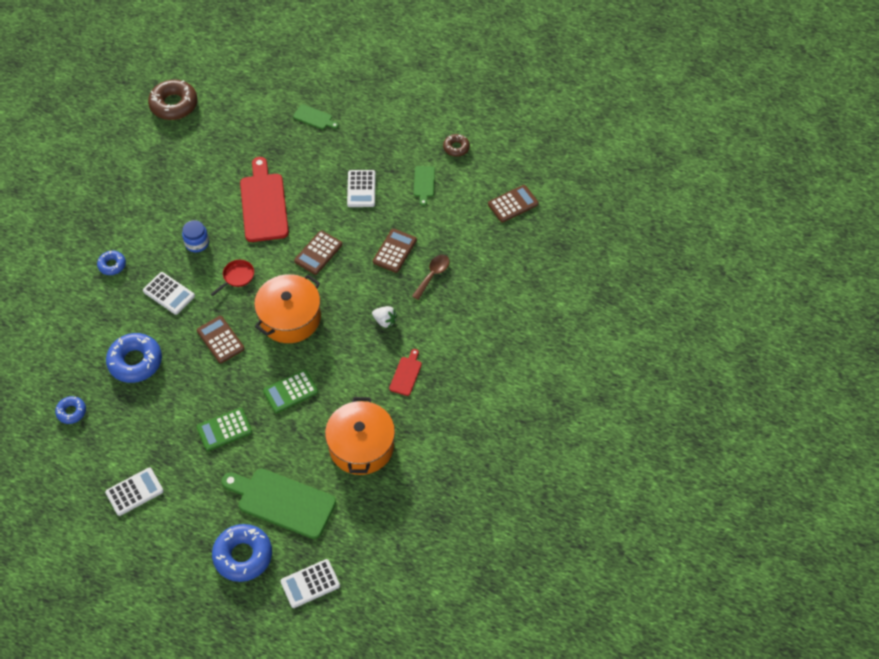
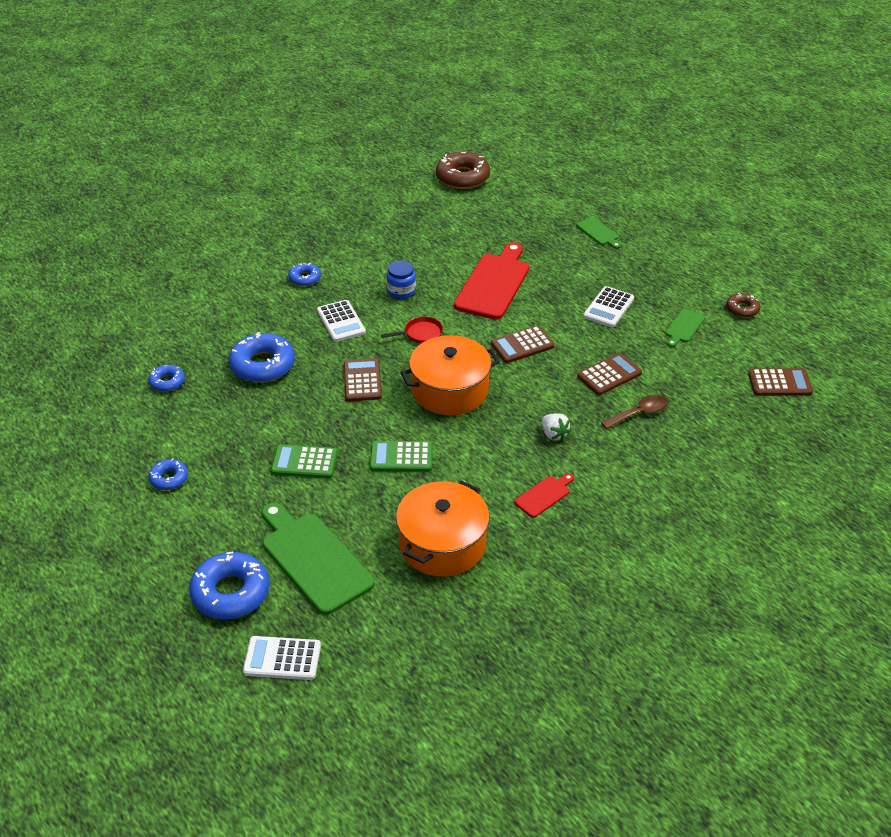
camera: 30 degrees right, 15 degrees down
white calculator [105,468,164,516] -> blue donut [149,459,188,490]

